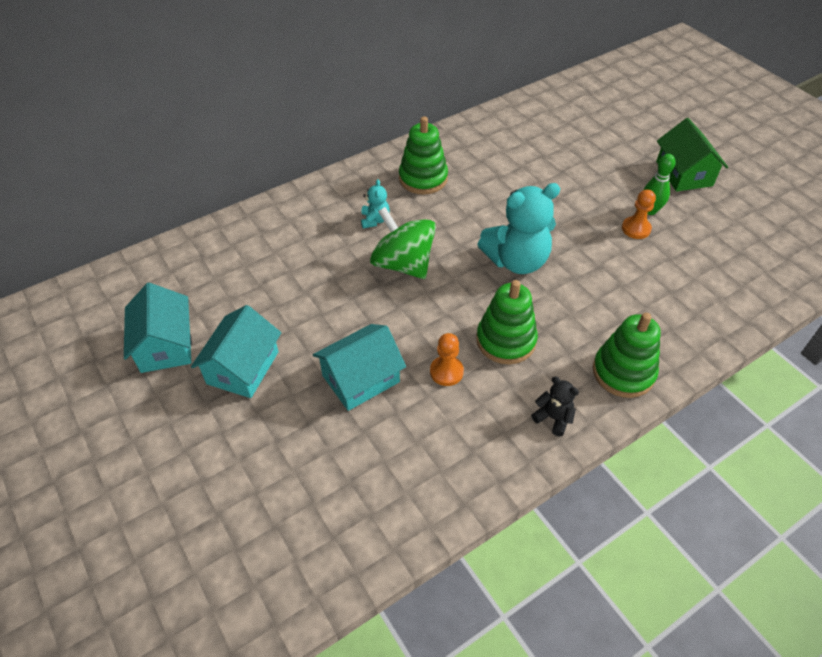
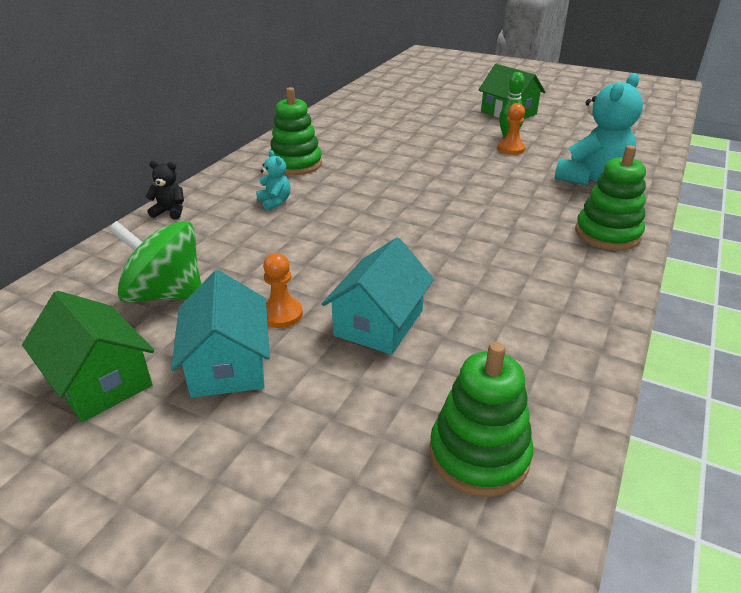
camera: 30 degrees left, 15 degrees down
turquoise house [124,283,192,373] -> green house [22,291,154,422]
green spinning top [370,207,436,279] -> green spinning top moved to [109,221,201,303]
orange pawn [430,333,464,386] -> orange pawn moved to [263,253,303,328]
green stacking toy [476,280,538,364] -> green stacking toy moved to [430,342,533,497]
turquoise teddy bear [477,183,560,274] -> turquoise teddy bear moved to [554,73,643,185]
black teddy bear [531,377,579,436] -> black teddy bear moved to [145,161,184,220]

